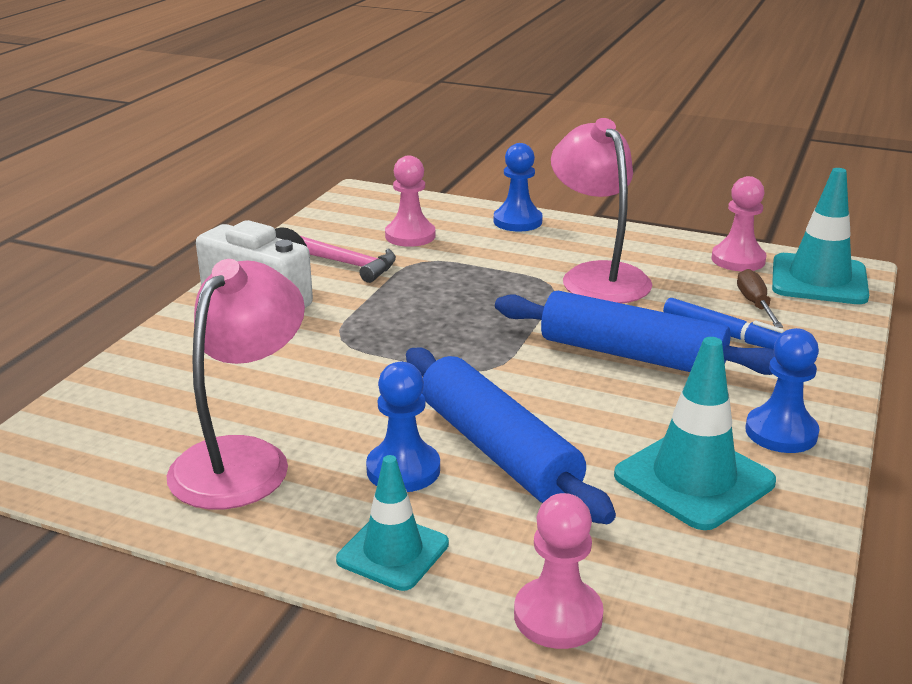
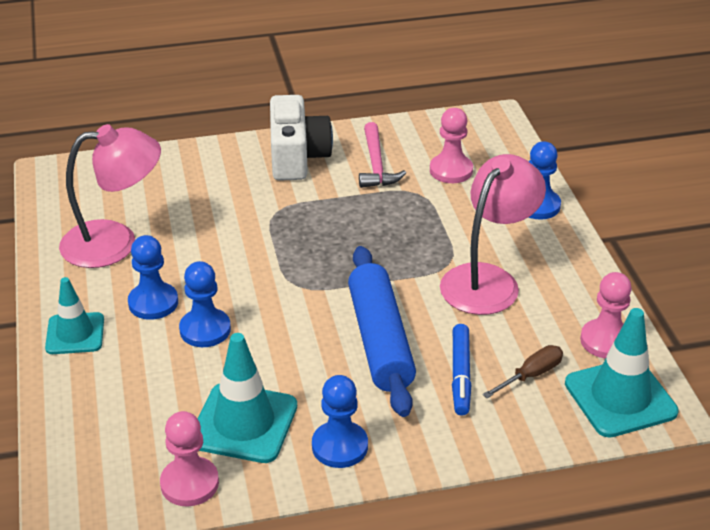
camera: 55 degrees right, 10 degrees up
blue rolling pin [406,347,616,524] -> blue pawn [179,261,231,347]
pink pawn [514,493,604,649] -> pink pawn moved to [160,411,219,506]

